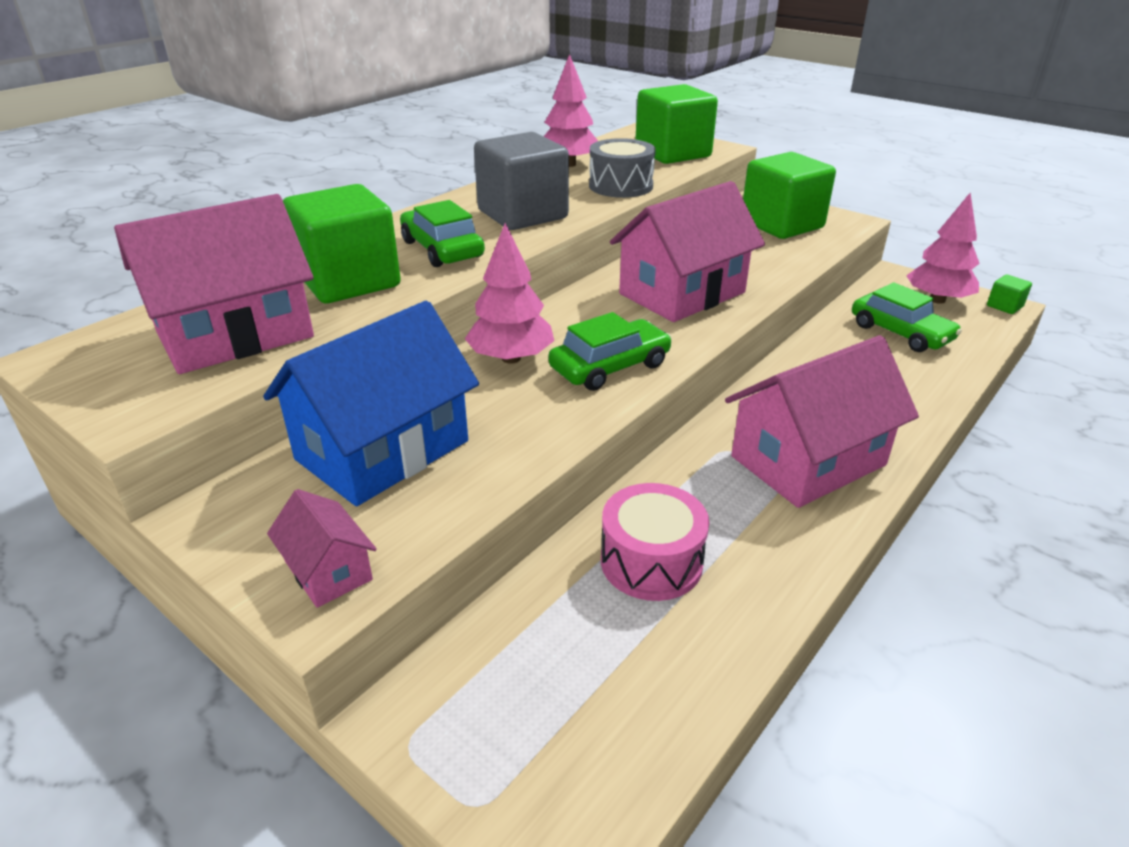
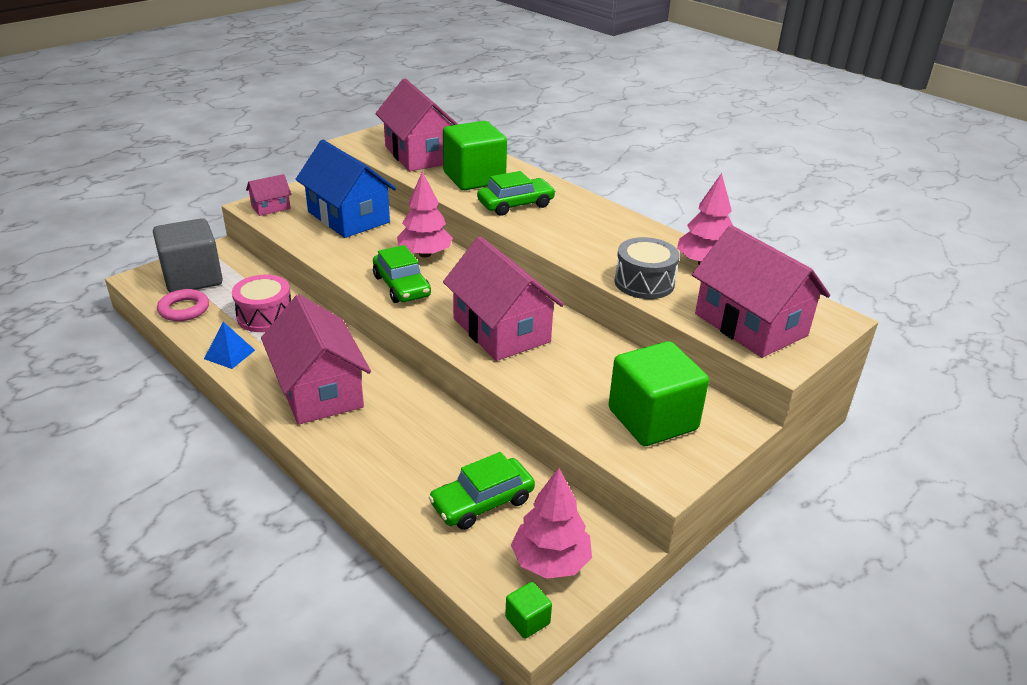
camera: 95 degrees right, 0 degrees up
grey cube [474,132,569,230] -> grey cube moved to [153,218,223,293]
green cube [635,84,718,164] -> pink house [692,225,830,358]
none -> pink ring [157,289,209,321]
none -> blue pyramid [204,322,255,369]

